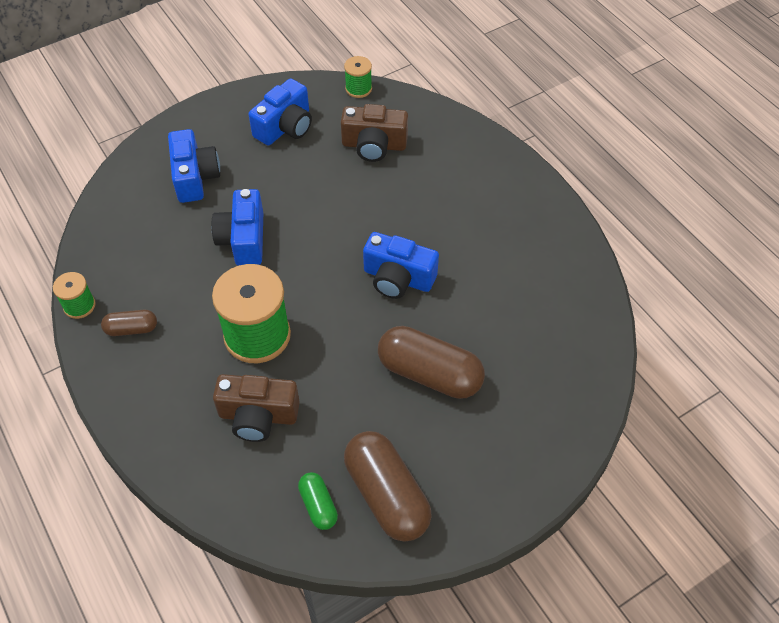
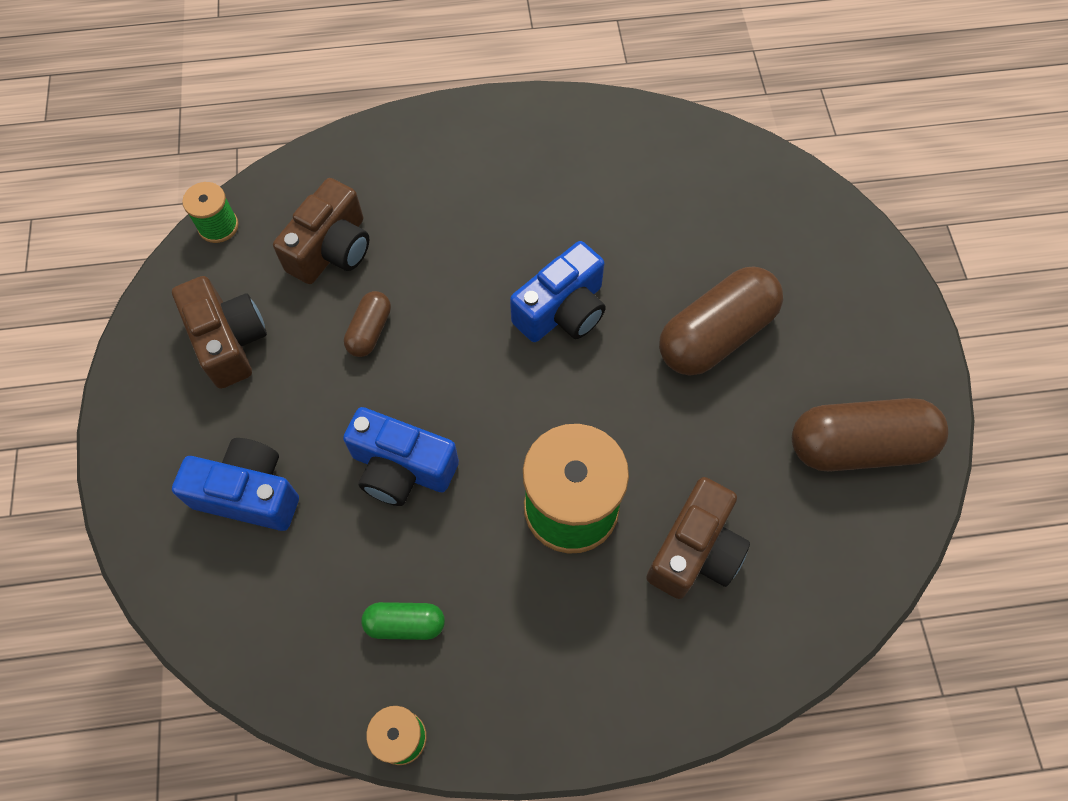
camera: 65 degrees left, 10 degrees up
brown capsule [101,310,157,336] -> brown capsule moved to [344,291,391,357]
blue camera [248,78,312,145] -> brown camera [172,276,267,389]
green capsule [298,472,338,530] -> green capsule moved to [361,602,445,640]

